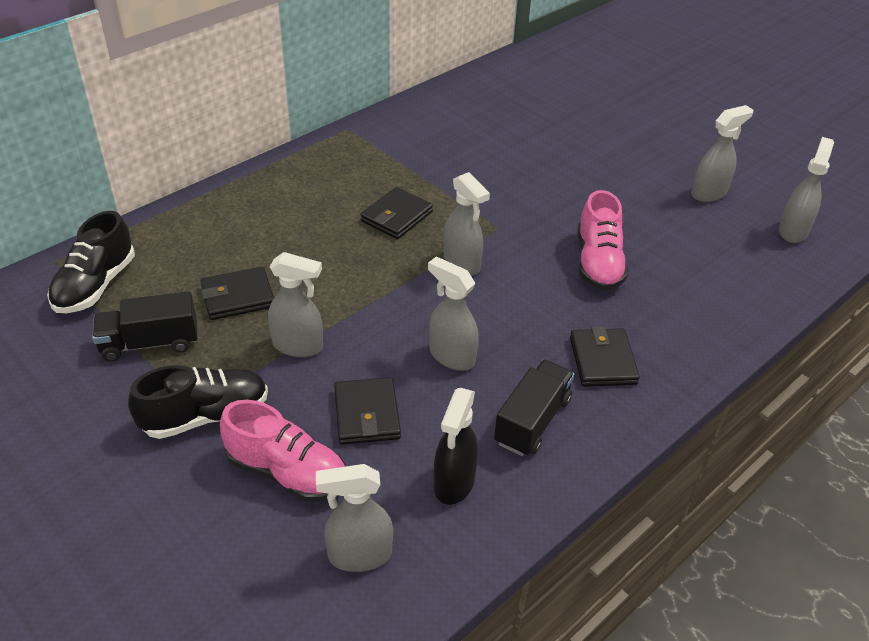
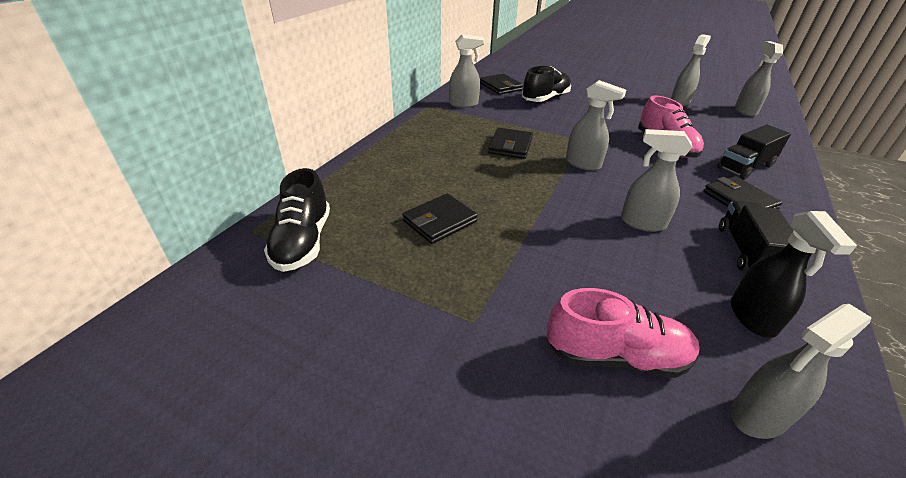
camera: 20 degrees left, 5 degrees down
black truck [92,291,197,362] -> black truck moved to [717,125,791,180]
black shoe [128,365,268,439] -> black shoe moved to [522,66,571,102]
grey spray bottle [268,252,323,357] -> grey spray bottle moved to [449,34,485,108]
black wallet [334,377,401,445] -> black wallet moved to [480,74,523,95]

